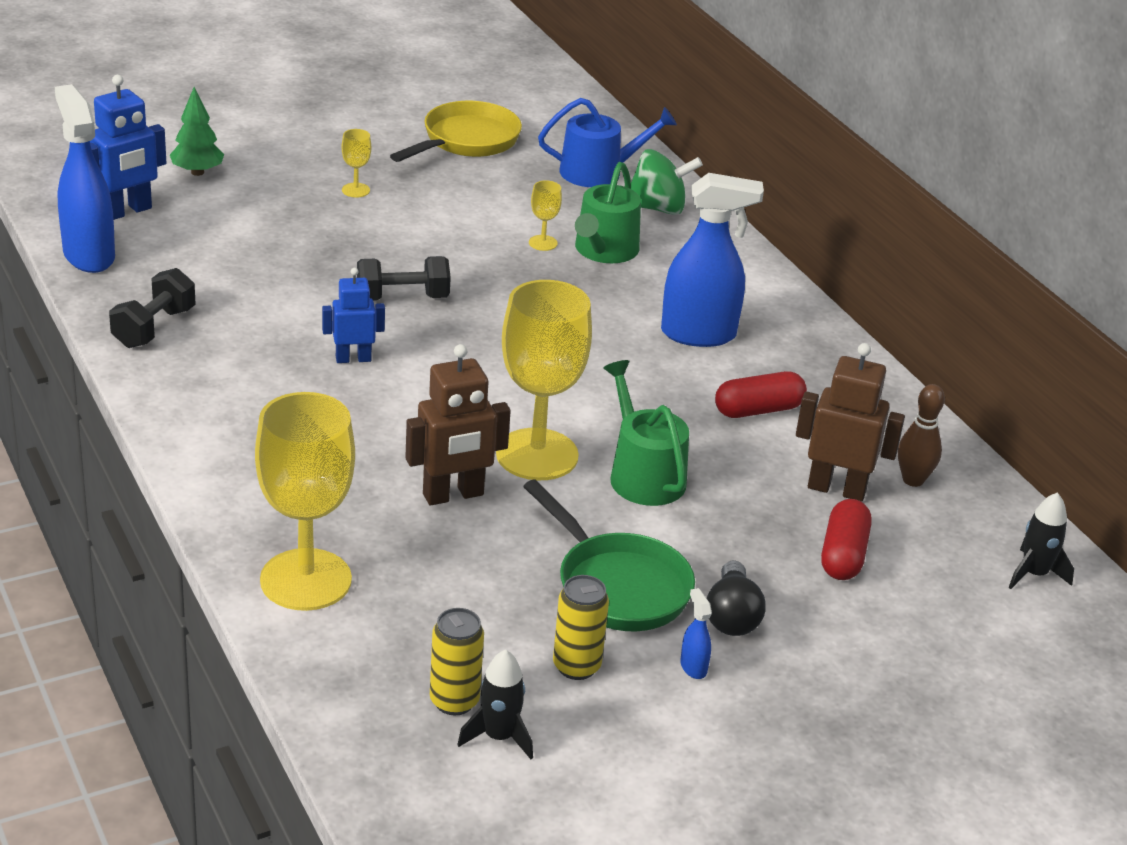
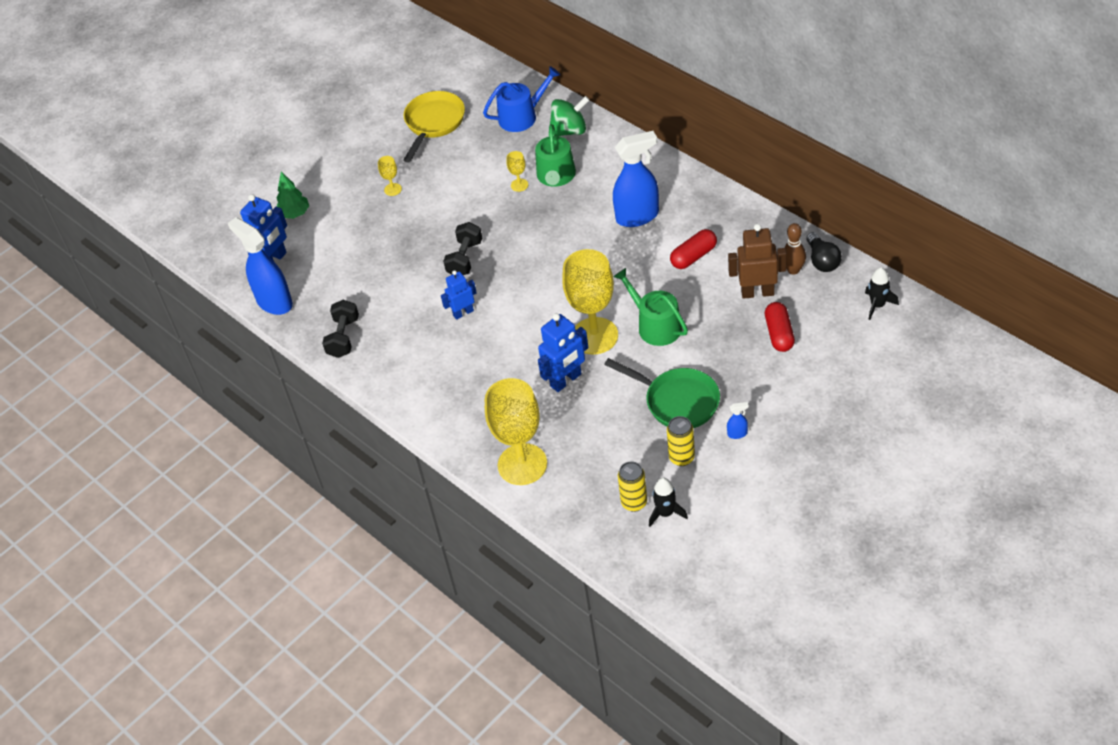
camera: 10 degrees left, 15 degrees up
black dumbbell [357,256,451,301] -> black dumbbell turned 45 degrees counterclockwise [443,222,482,275]
brown robot [405,344,511,505] -> blue robot [538,313,588,392]
blue spray bottle [680,588,712,679] -> blue spray bottle turned 120 degrees clockwise [727,402,749,439]
black light bulb [707,560,766,636] -> black light bulb moved to [806,232,842,272]

